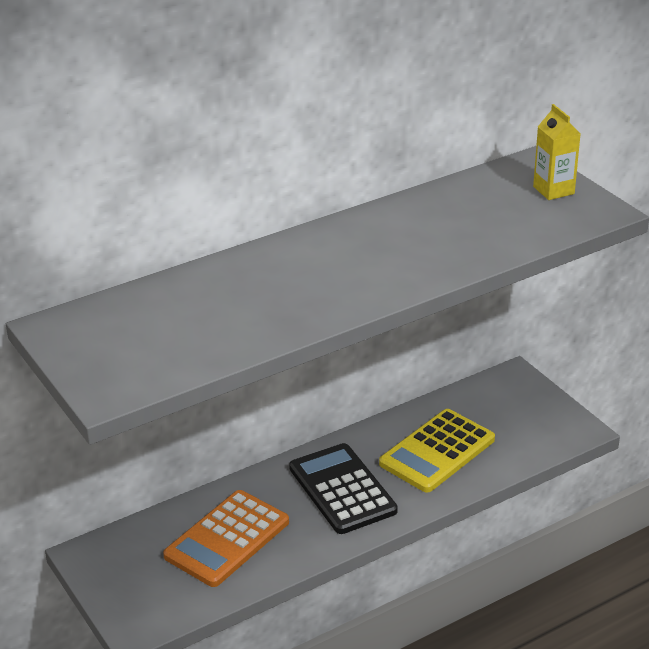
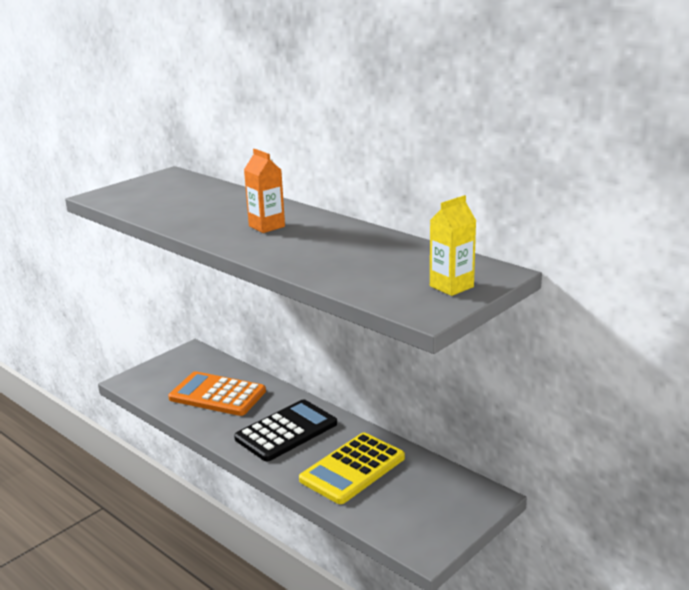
camera: 75 degrees right, 10 degrees down
yellow calculator [379,409,495,493] -> yellow calculator turned 75 degrees counterclockwise [299,433,405,504]
none -> orange carton [244,149,285,233]

